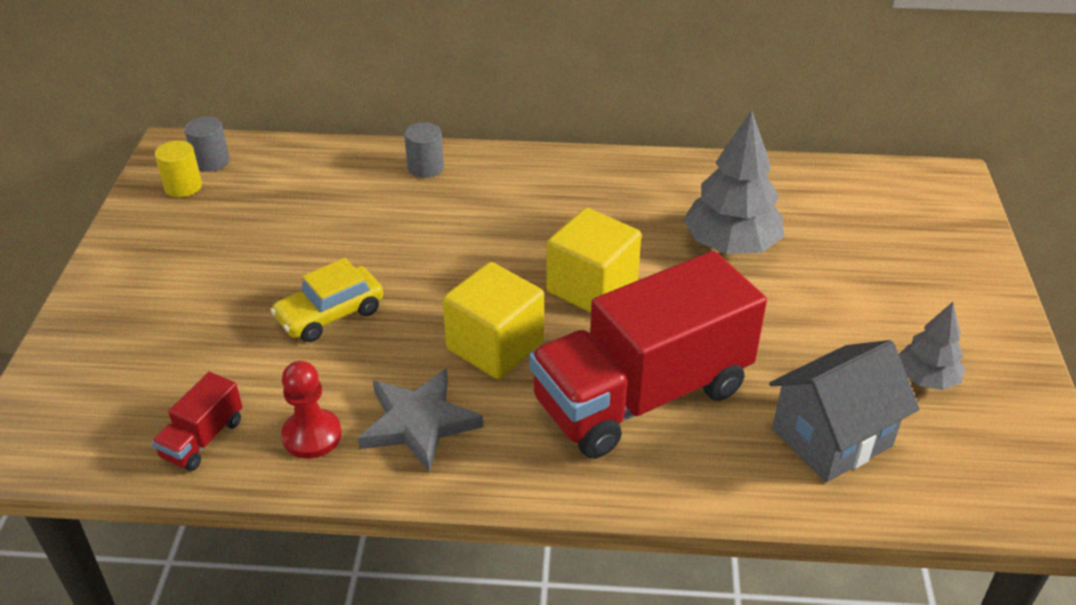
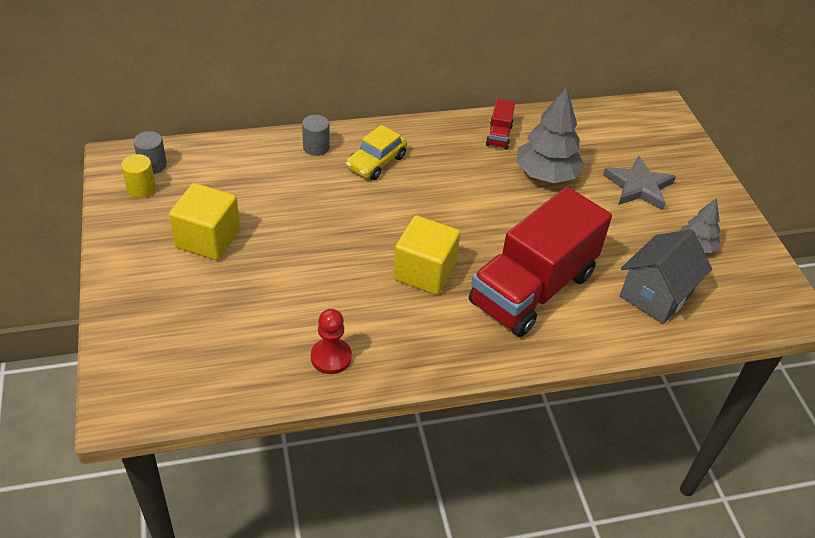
camera: 20 degrees left, 5 degrees up
red truck [152,372,243,471] -> red truck moved to [486,99,515,149]
yellow car [270,258,383,342] -> yellow car moved to [346,125,407,180]
grey star [358,369,483,472] -> grey star moved to [603,156,676,210]
yellow cube [547,208,641,313] -> yellow cube moved to [169,183,240,260]

